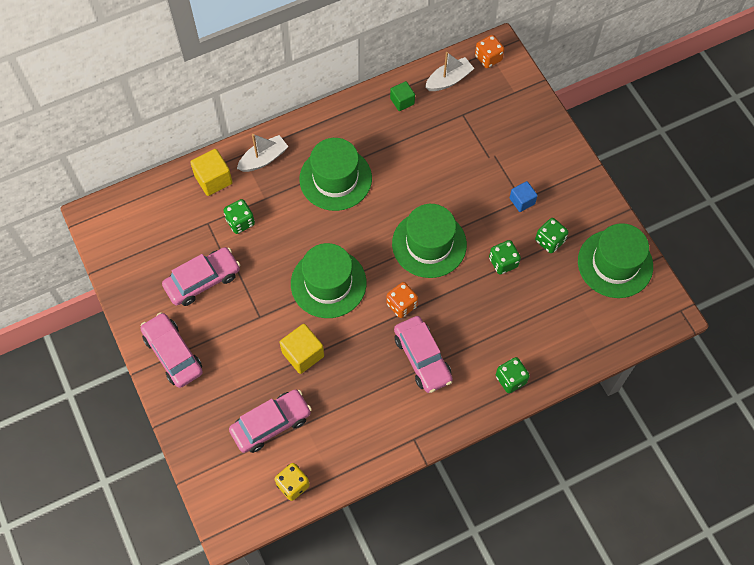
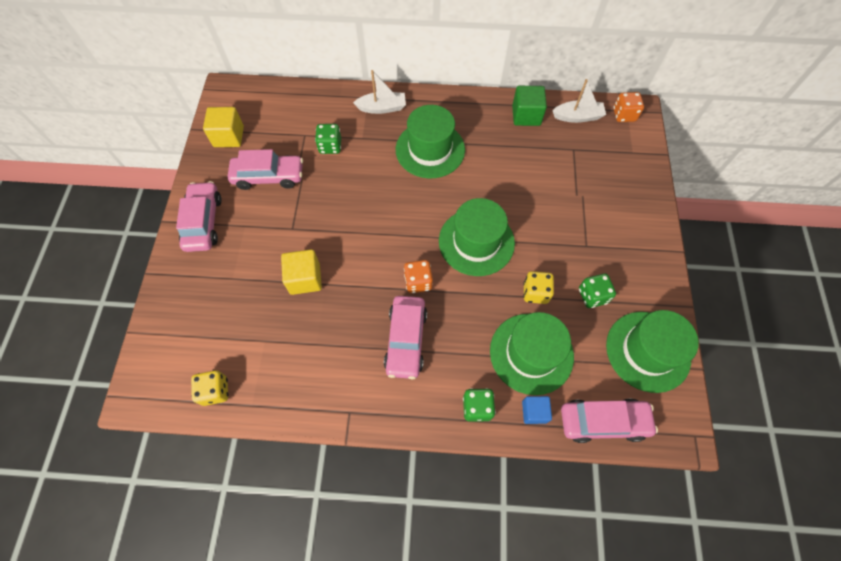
camera: 30 degrees right, 0 degrees up
yellow cube [190,149,233,196] -> yellow cube moved to [203,107,244,147]
pink car [229,389,312,453] -> pink car moved to [561,398,658,443]
green hat [291,243,366,318] -> green hat moved to [490,312,574,395]
green cube [390,81,415,111] -> green cube [512,86,547,126], size x1.53
green dice [489,240,521,274] -> yellow dice [523,271,554,304]
blue cube [510,181,538,212] -> blue cube moved to [522,396,552,424]

